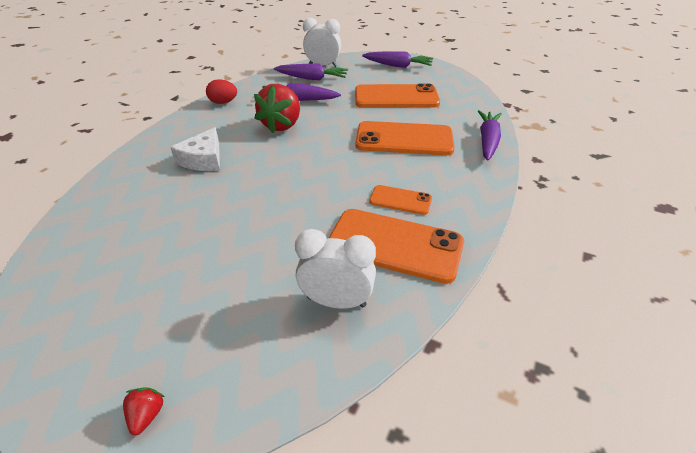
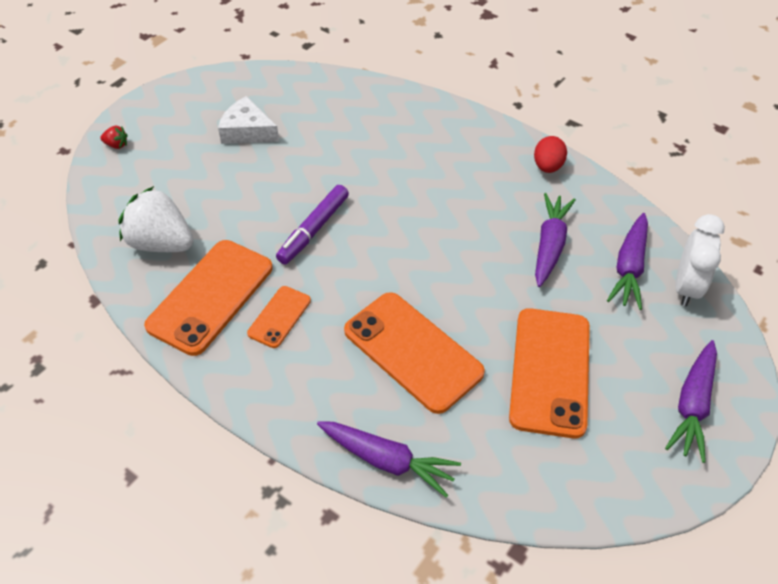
camera: 100 degrees right, 10 degrees up
white cheese [170,127,220,171] -> white cheese moved to [218,96,279,144]
red strawberry [254,84,300,133] -> none
white clock [295,229,376,309] -> white strawberry [118,186,193,252]
orange phone [356,121,455,155] -> orange phone turned 60 degrees counterclockwise [344,292,485,414]
none -> purple marker [276,185,349,264]

